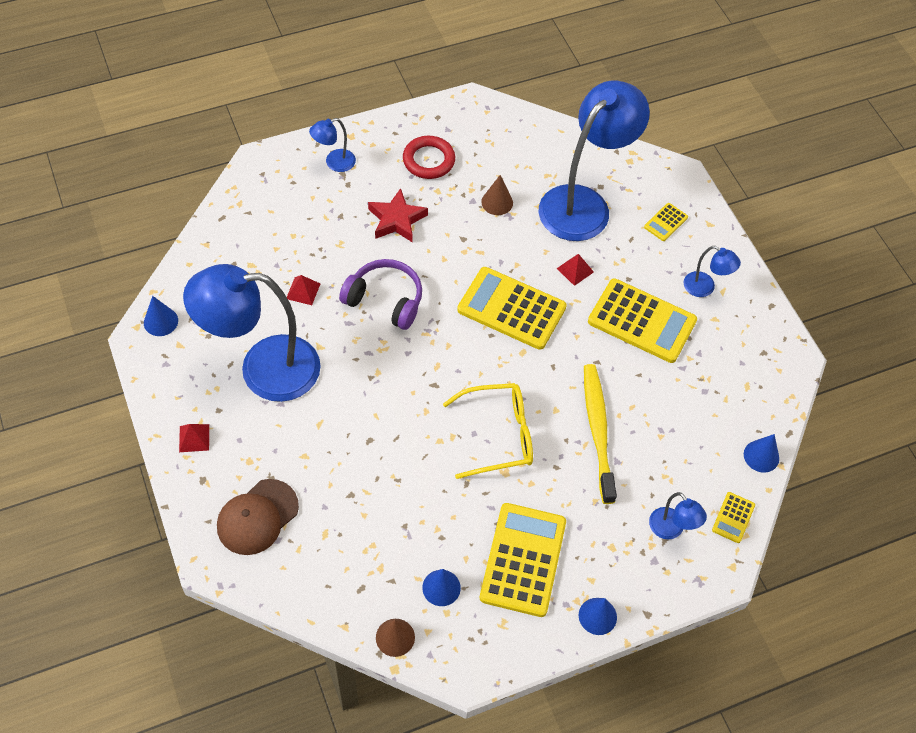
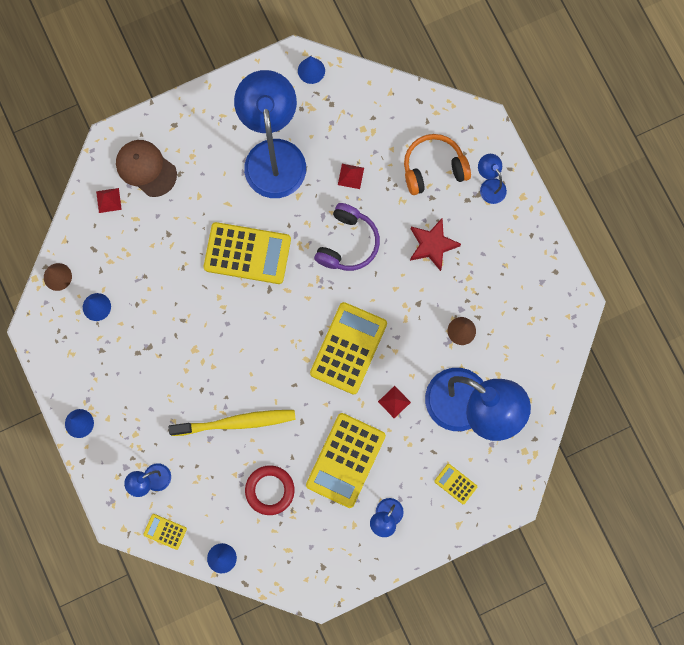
camera: 90 degrees right, 20 degrees up
red pyramid [179,424,209,452] -> red pyramid moved to [96,188,122,213]
red ring [403,136,455,179] -> red ring moved to [245,465,295,515]
yellow glasses [443,383,533,479] -> none
yellow calculator [480,503,566,617] -> yellow calculator moved to [204,222,291,284]
none -> orange headphones [404,134,471,195]

